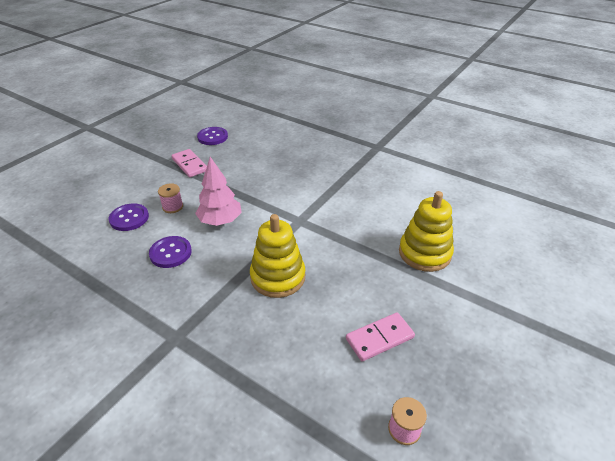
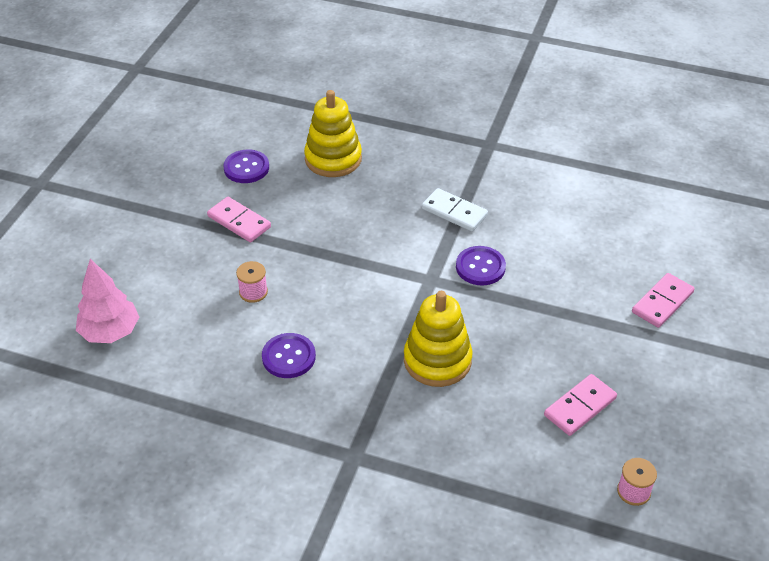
camera: 15 degrees left, 5 degrees up
purple button [109,203,149,231] -> purple button moved to [456,246,506,286]
pink tree [195,157,242,226] -> pink tree moved to [76,259,139,343]
yellow stacking toy [399,191,454,272] -> yellow stacking toy moved to [304,90,362,177]
none -> white domino [422,188,488,232]
none -> pink domino [632,273,695,328]

